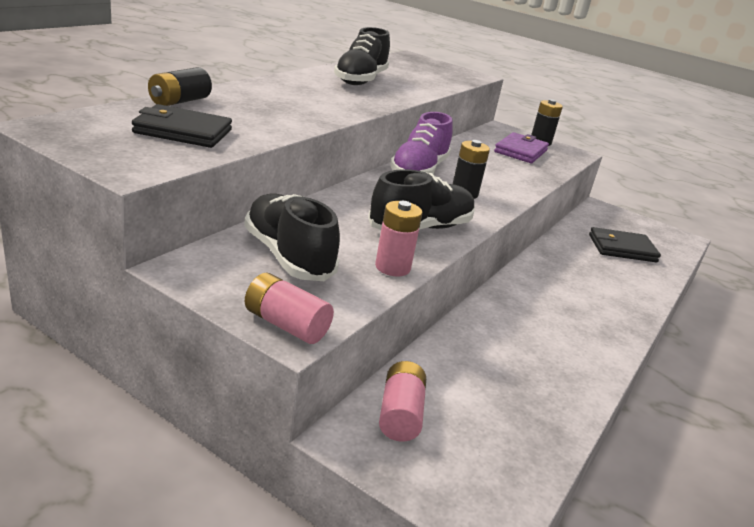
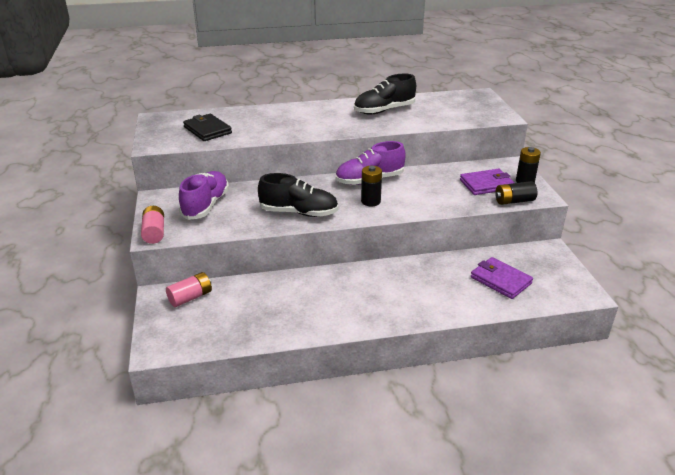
camera: 50 degrees right, 5 degrees up
black battery [148,67,212,106] -> black battery moved to [495,181,537,205]
black shoe [244,193,340,281] -> purple shoe [179,171,229,220]
pink battery [375,201,422,276] -> none
black wallet [589,227,661,262] -> purple wallet [471,257,533,299]

